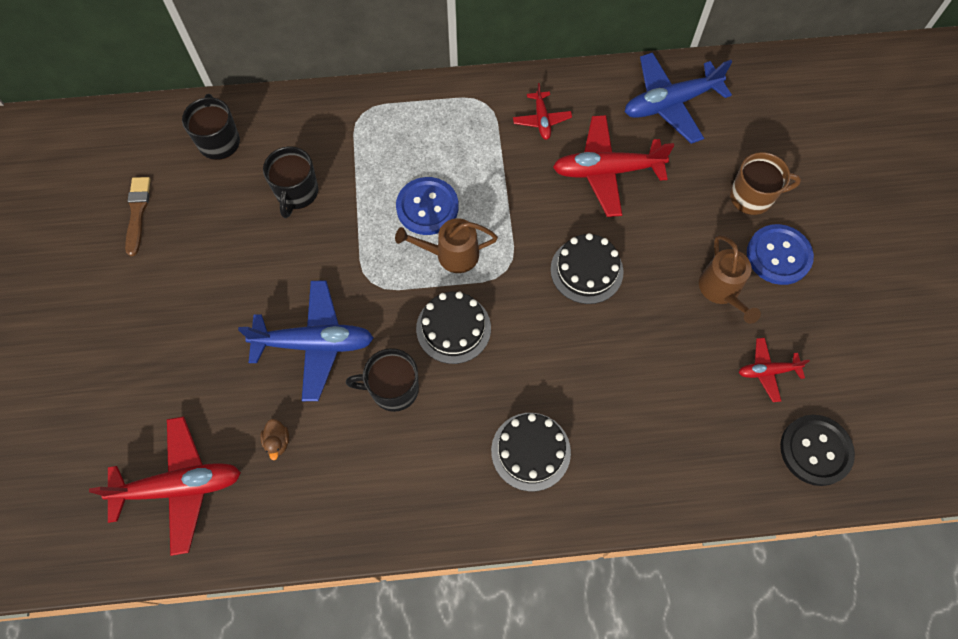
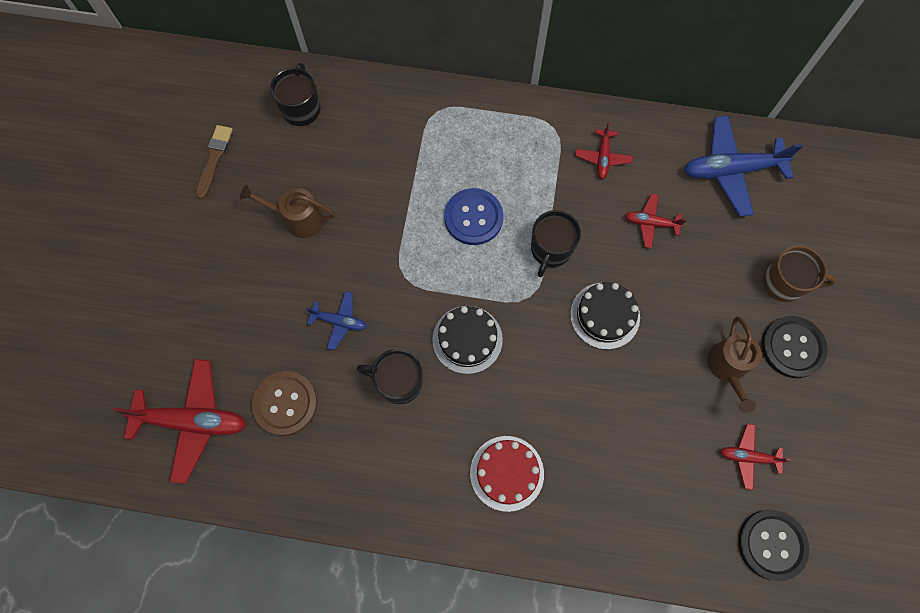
camera: 15 degrees right, 5 degrees up
blue plane [238,281,373,401] -> blue plane [306,291,367,350], size x0.52
brown duck [260,419,289,460] -> brown button [252,371,318,436]
black mug [263,147,318,218] -> black mug moved to [531,210,581,277]
brown watering can [395,218,498,273] -> brown watering can moved to [240,185,335,238]
black cake [491,413,571,491] -> red cake [470,436,544,512]
red plane [553,115,674,217] -> red plane [625,194,687,248], size x0.52
blue button [747,224,814,285] -> black button [761,316,828,378]

